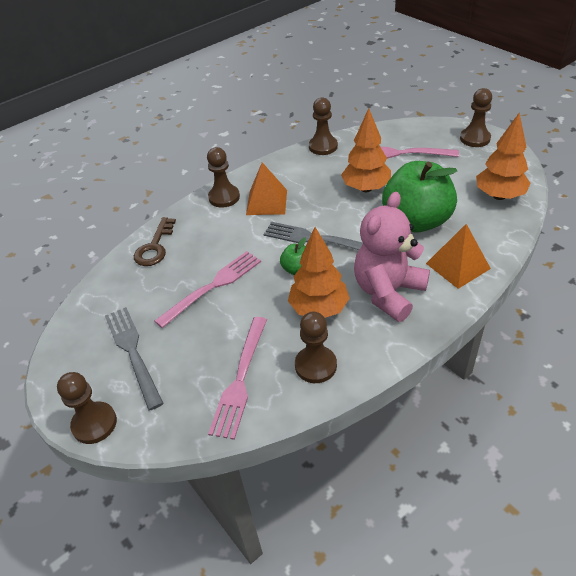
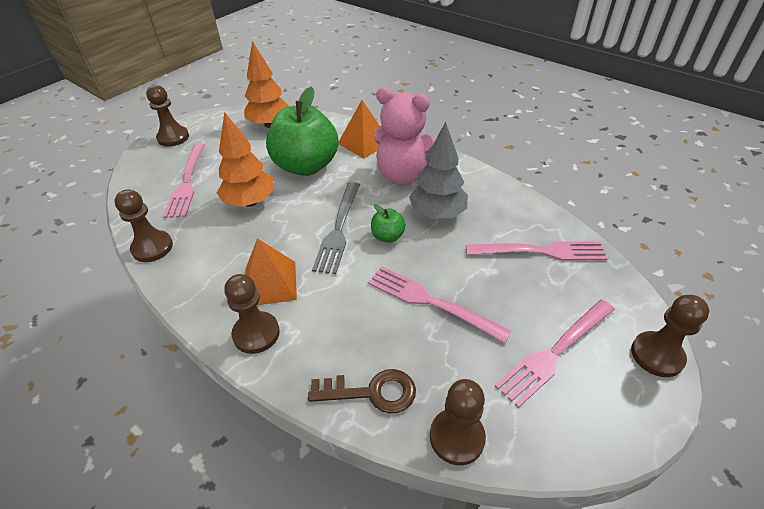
camera: 105 degrees left, 0 degrees up
grey fork [105,307,164,410] -> pink fork [495,300,615,408]
orange tree [288,227,350,318] -> grey tree [409,122,468,219]
brown pawn [295,312,337,383] -> brown pawn moved to [430,379,486,465]

